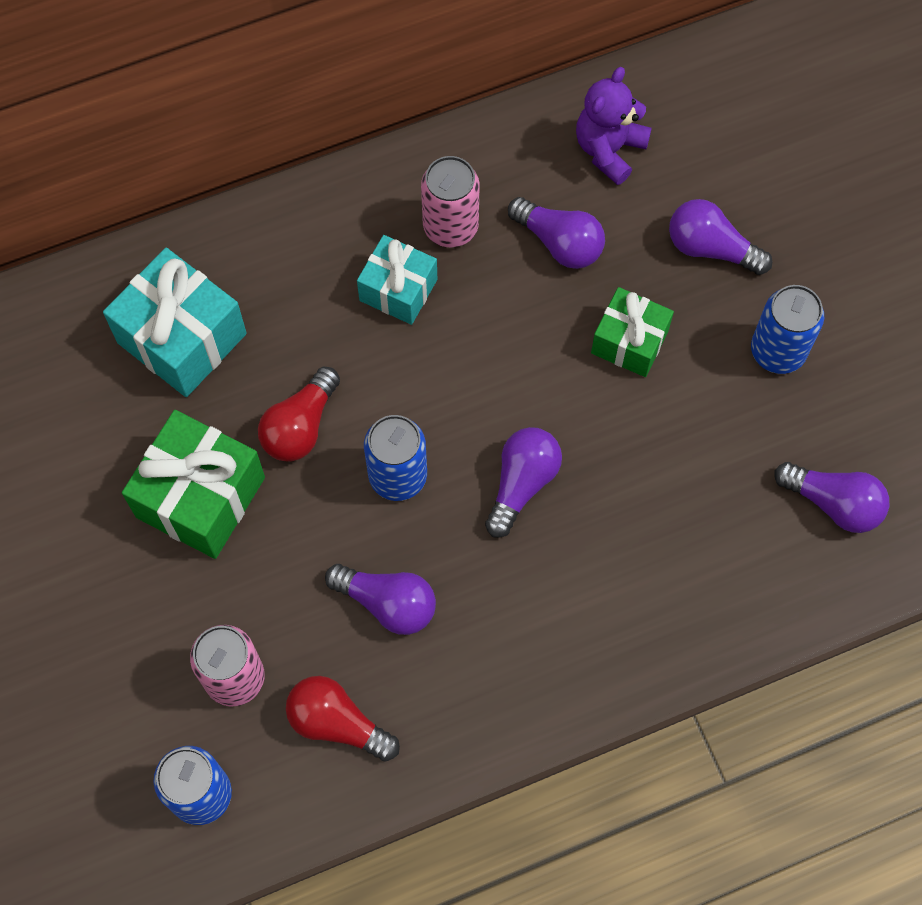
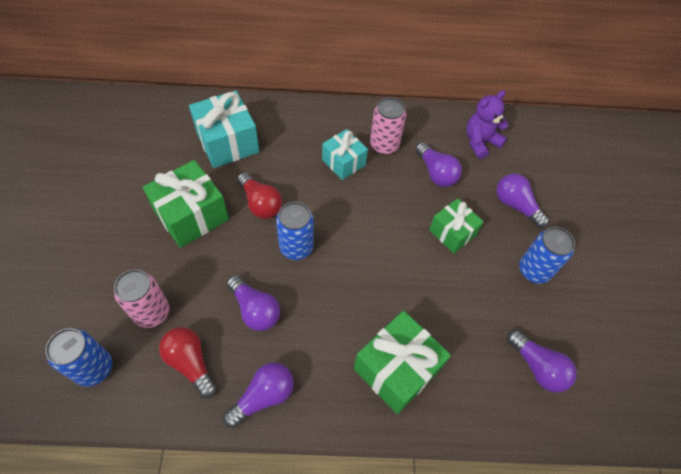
camera: 20 degrees right, 10 degrees down
red light bulb [258,367,340,462] -> red light bulb turned 90 degrees counterclockwise [237,172,282,219]
purple light bulb [485,427,562,538] -> purple light bulb moved to [223,362,294,428]
none -> green gift [354,311,451,414]

